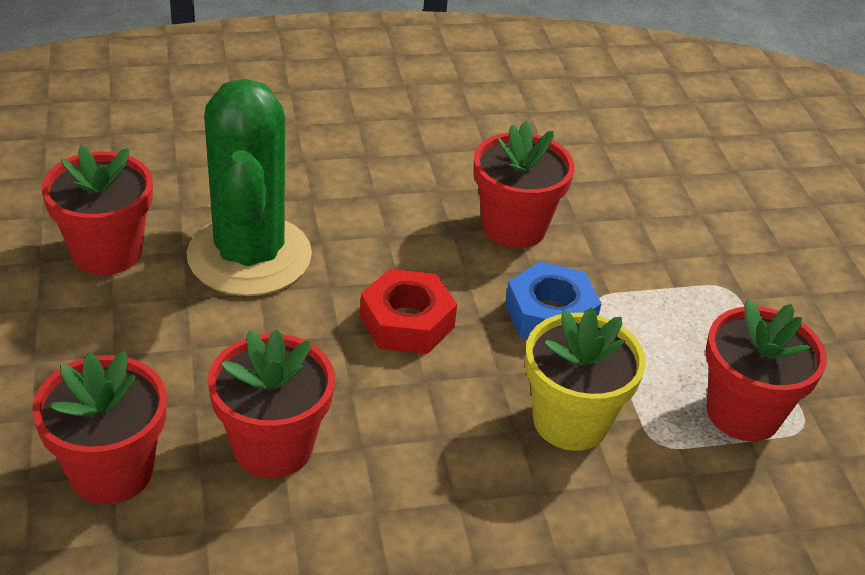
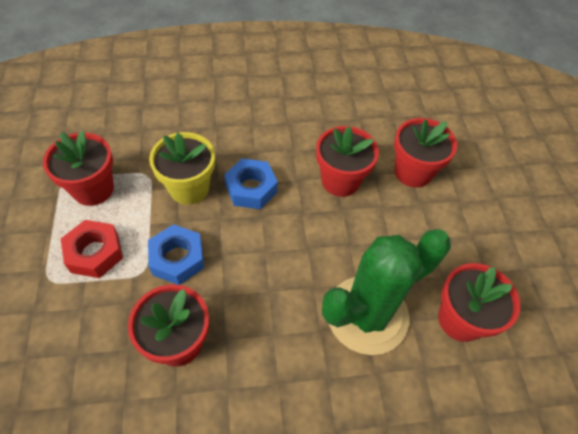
camera: 175 degrees left, 15 degrees up
green cactus [187,79,312,296] -> green cactus turned 60 degrees clockwise [322,229,451,355]
red nut [360,269,457,354] -> red nut moved to [61,220,123,278]
none -> blue nut [224,158,278,209]

